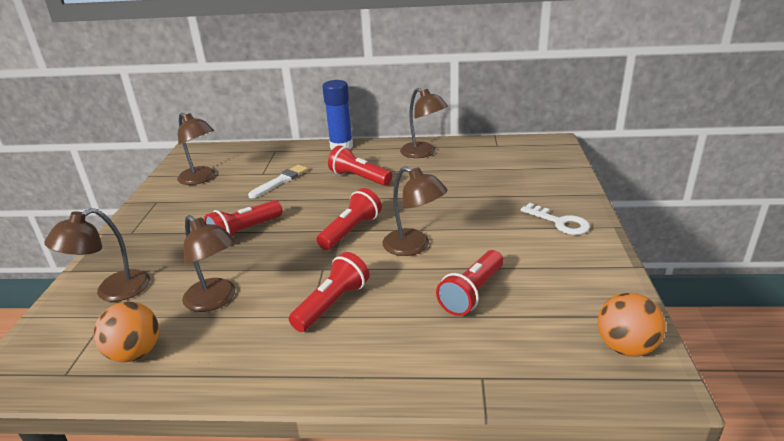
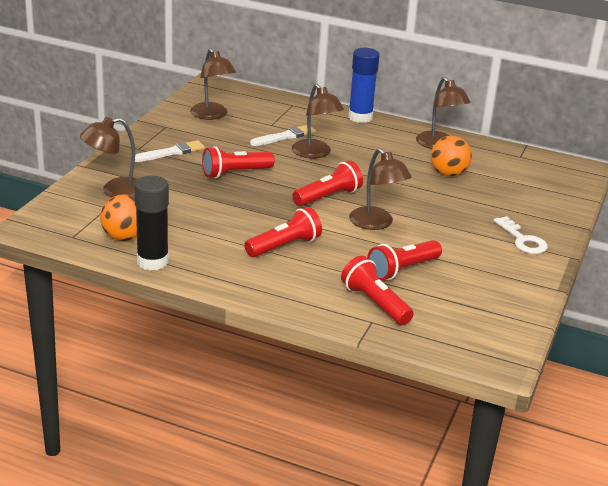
camera: 15 degrees right, 0 degrees up
brown lamp [182,215,236,312] -> brown lamp moved to [292,84,344,158]
red flashlight [328,145,392,186] -> red flashlight moved to [341,256,414,325]
orange ball [598,293,666,357] -> orange ball moved to [431,136,472,176]
none -> black glue stick [134,175,169,271]
none -> white brush [135,140,205,162]

